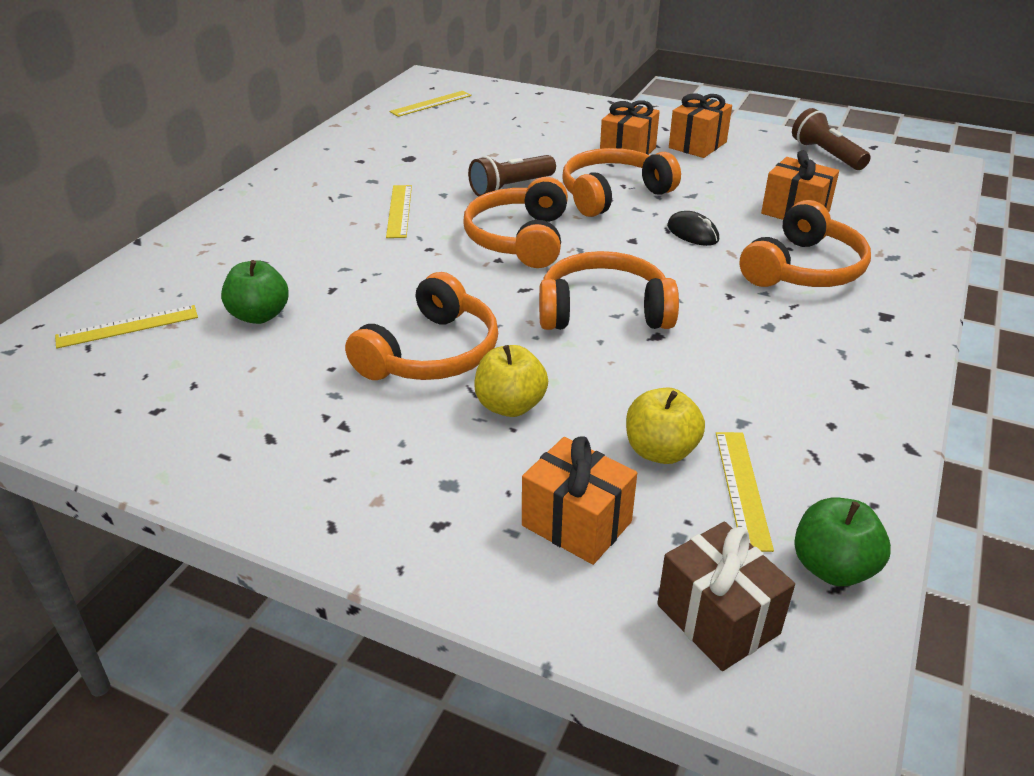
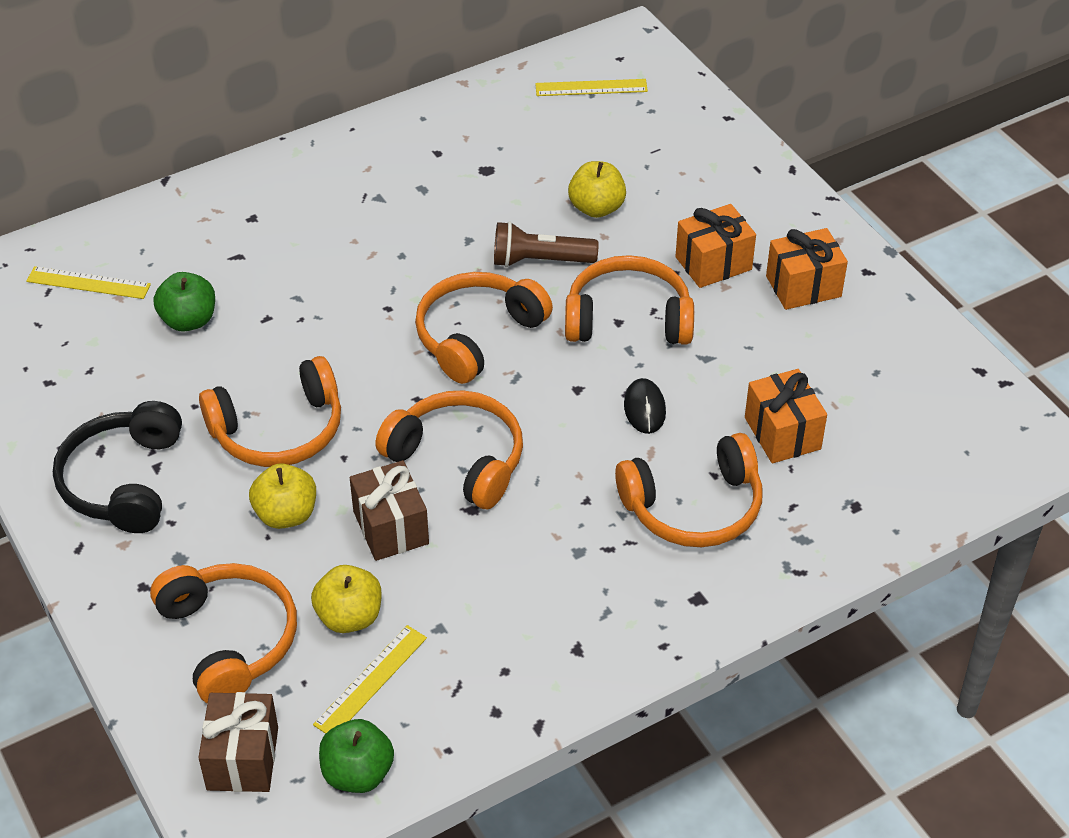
camera: 35 degrees right, 10 degrees up
yellow ruler [386,185,412,238] -> none
orange gift [522,436,637,565] -> orange headphones [150,563,297,703]
brown flashlight [792,108,871,170] -> none
none -> black headphones [53,401,182,533]
none -> brown gift [350,460,429,561]
none -> yellow apple [568,161,626,218]

